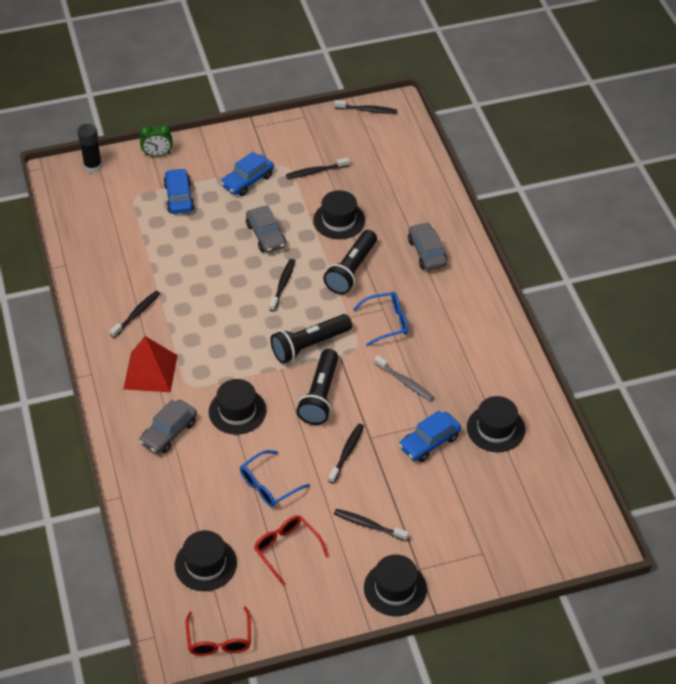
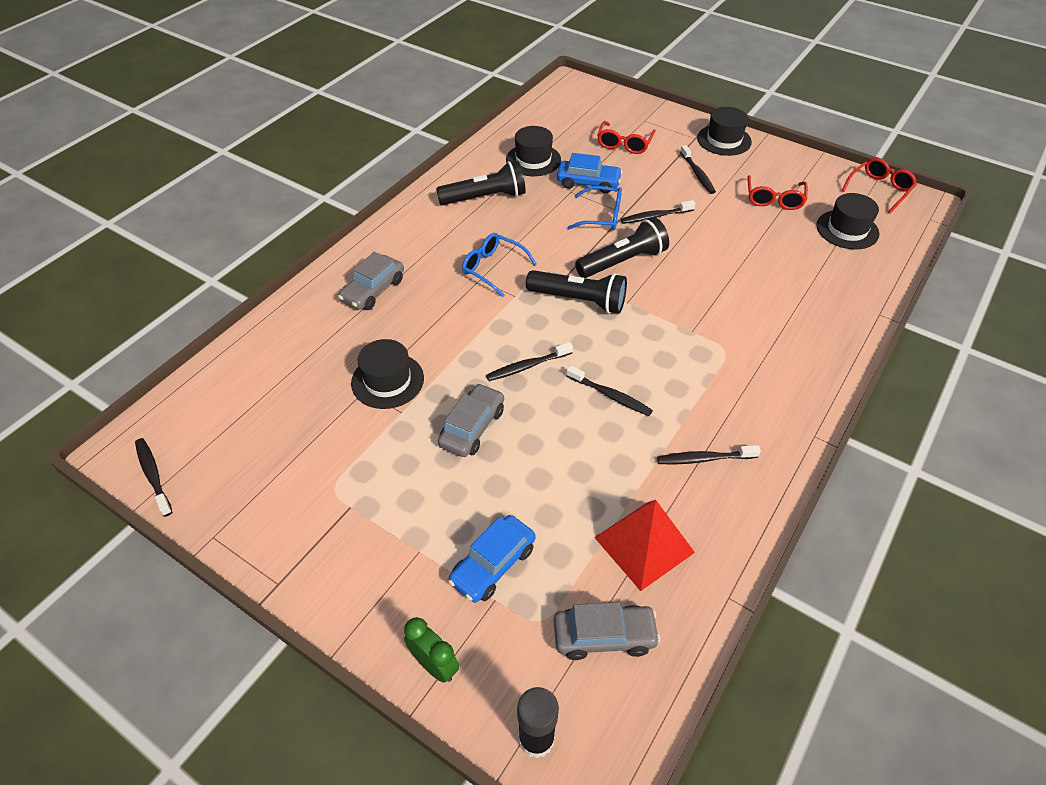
camera: 130 degrees left, 0 degrees up
red pyramid [123,336,178,392] -> red pyramid moved to [594,500,695,591]
grey car [139,399,197,454] -> grey car moved to [554,602,660,660]
black hat [209,379,266,435] -> none
blue car [221,152,274,196] -> none
blue glasses [240,450,310,507] -> blue glasses moved to [567,186,622,231]
black toothbrush [286,158,350,179] -> black toothbrush moved to [566,365,653,416]
black flashlight [323,230,377,294] -> black flashlight moved to [436,161,526,205]
grey toothbrush [374,355,434,401] -> none
none -> red glasses [597,121,656,154]

